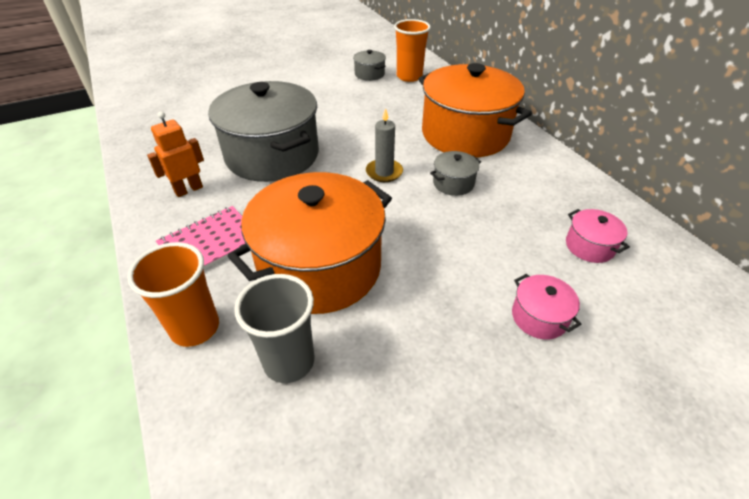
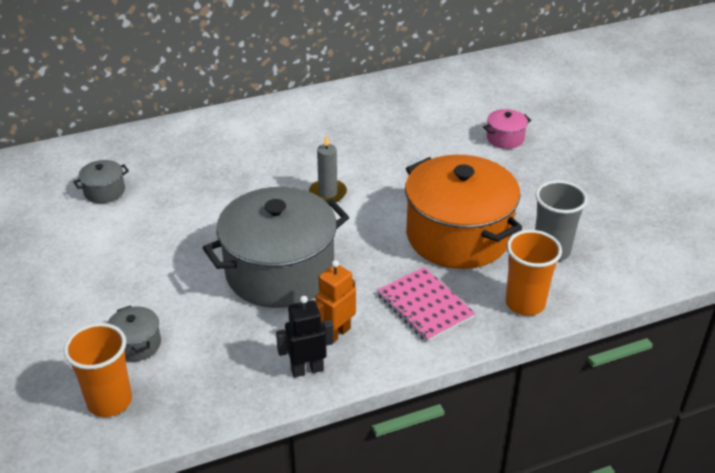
camera: 85 degrees left, 5 degrees down
orange robot [147,112,204,197] -> orange robot turned 75 degrees clockwise [315,260,356,342]
orange cup [394,19,431,82] -> orange cup moved to [63,323,132,417]
orange pot [418,63,532,157] -> none
grey pot [430,151,481,196] -> grey pot moved to [107,305,161,362]
pink pot [566,209,630,263] -> none
none -> black robot [276,296,334,377]

